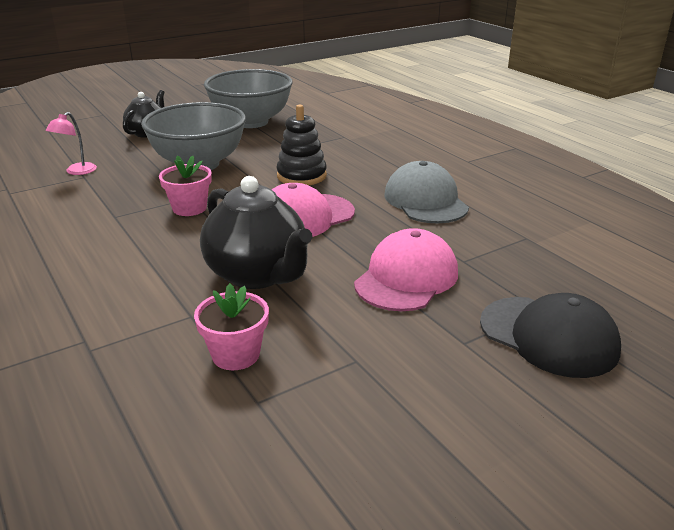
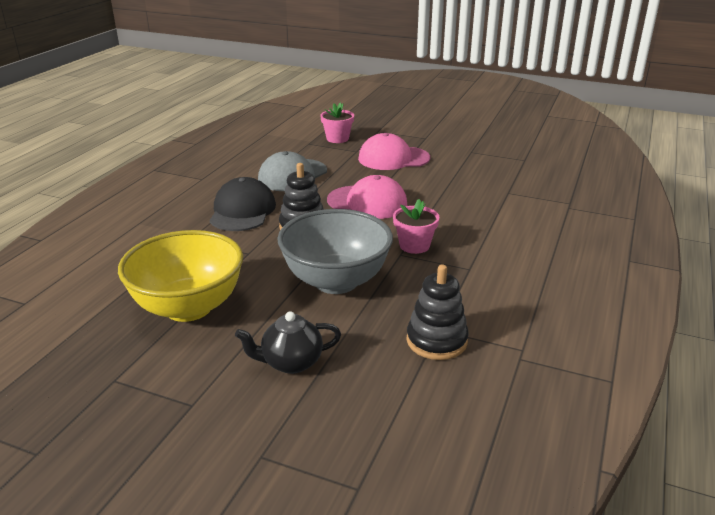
camera: 125 degrees left, 0 degrees up
pink lamp [46,112,97,175] -> black stacking toy [407,265,469,360]
pink flower pot [194,283,269,370] -> pink flower pot moved to [320,102,354,143]
black teapot [200,176,312,289] -> none
grey bowl [204,69,293,128] -> yellow bowl [118,230,243,322]
black cap [480,293,621,378] -> black cap moved to [210,177,276,231]

